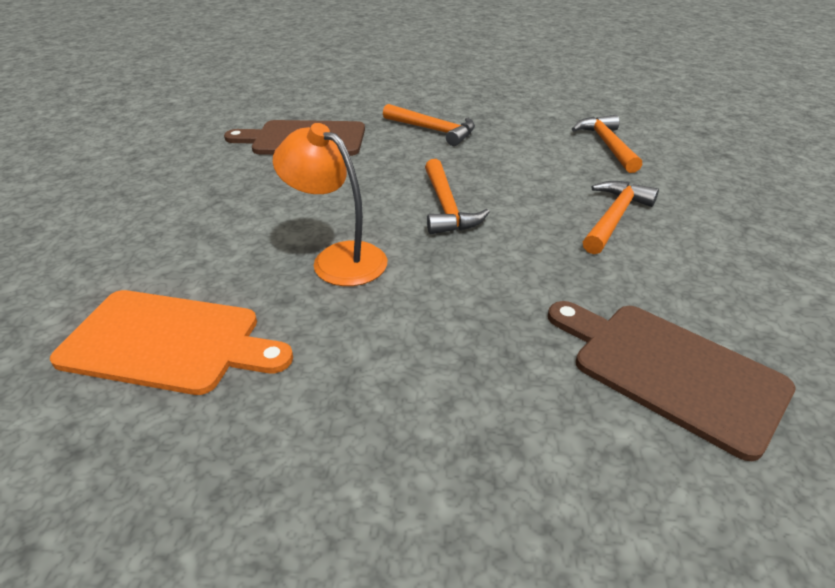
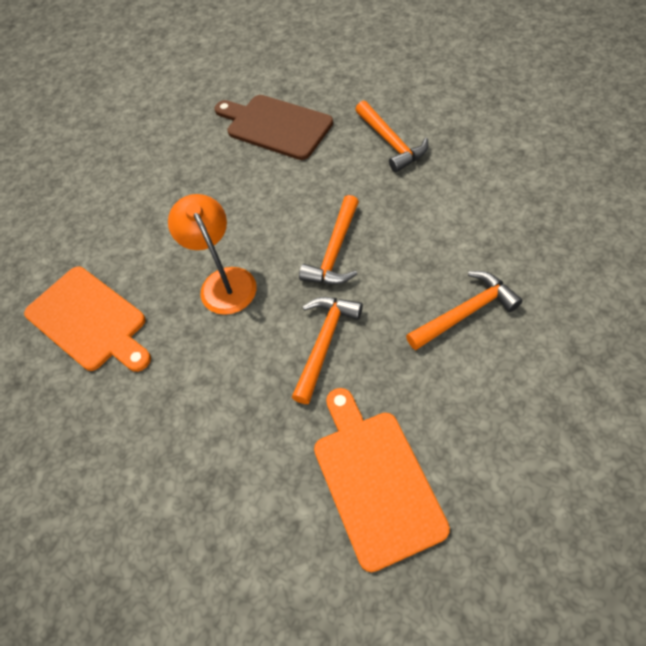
camera: 35 degrees right, 20 degrees up
brown cutting board [548,301,796,461] -> orange cutting board [314,388,450,572]
orange hammer [572,115,642,173] -> orange hammer moved to [292,297,363,404]

